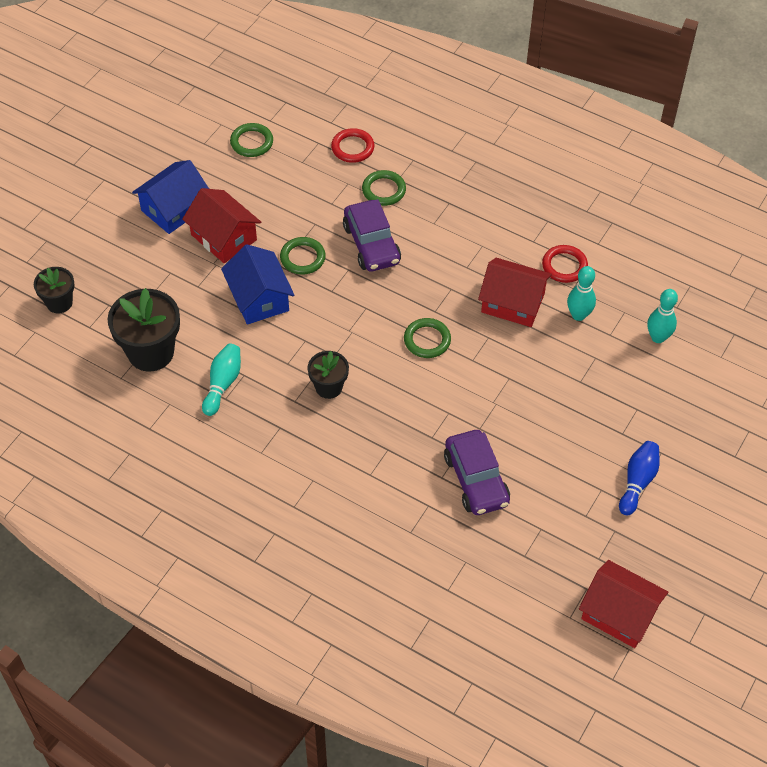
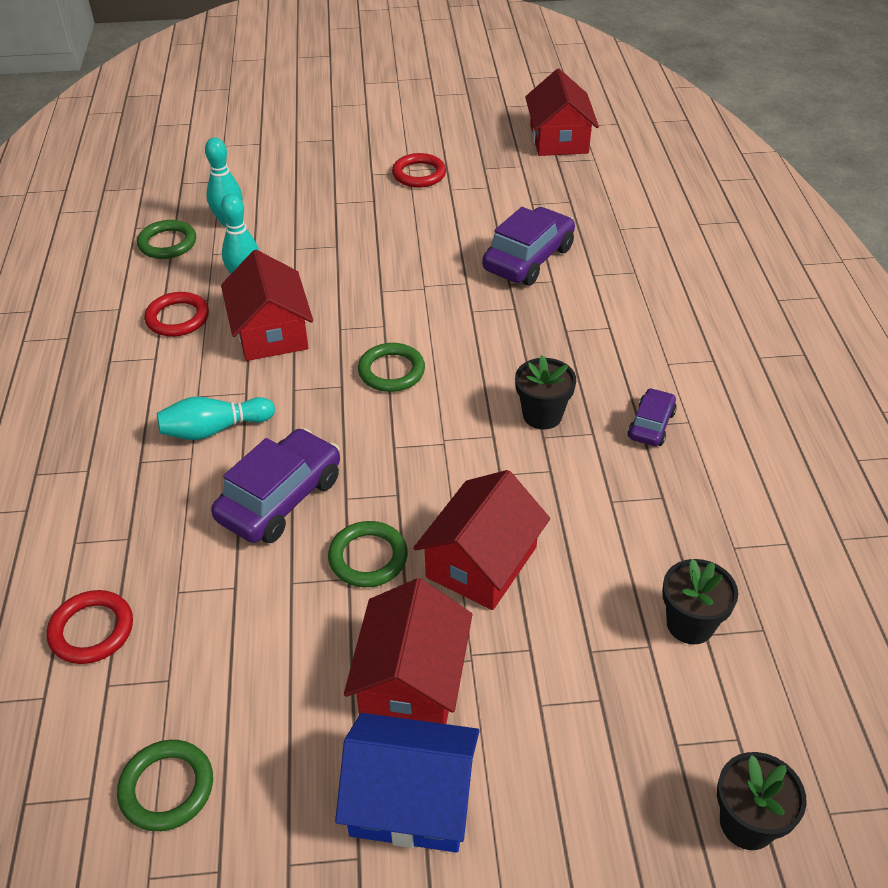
camera: 125 degrees left, 10 degrees down
black flower pot [108,288,180,372] -> black flower pot [662,559,738,645], size x0.58
turquoise bowling pin [202,344,241,416] -> turquoise bowling pin moved to [157,397,275,440]
blue house [221,244,294,324] -> red house [413,470,550,610]
green ring [362,170,406,206] -> green ring moved to [137,220,196,259]
blue bowling pin [619,441,660,516] -> red ring [392,153,446,188]
none -> purple car [627,388,677,446]

